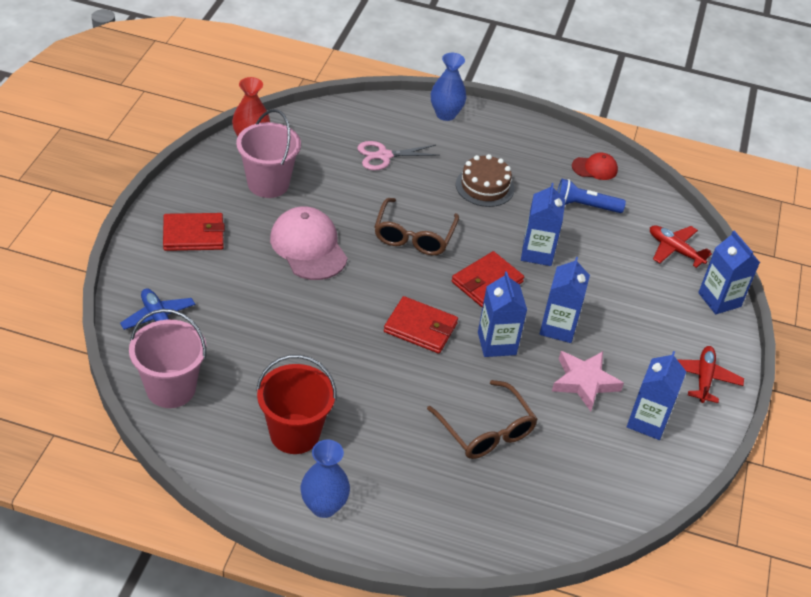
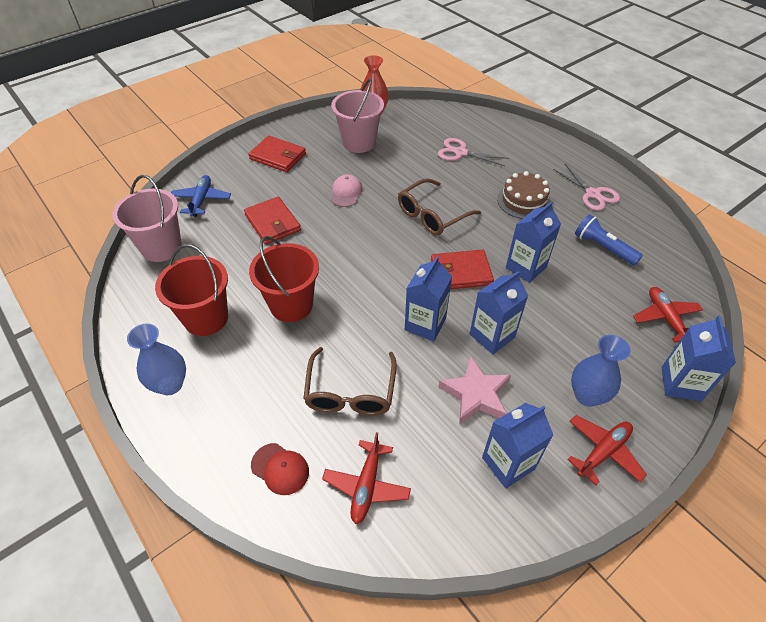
camera: 40 degrees right, 5 degrees up
pink cap [270,206,347,280] -> pink cap [331,175,363,207], size x0.54
red wallet [384,296,458,353] -> red wallet moved to [244,196,301,245]
blue vase [431,53,467,121] -> blue vase moved to [571,335,631,407]
red cap [572,153,618,180] -> red cap moved to [251,443,309,495]
none -> red bucket [249,236,319,322]
none -> red plane [322,432,411,524]
none -> pink scissors [553,163,620,211]

